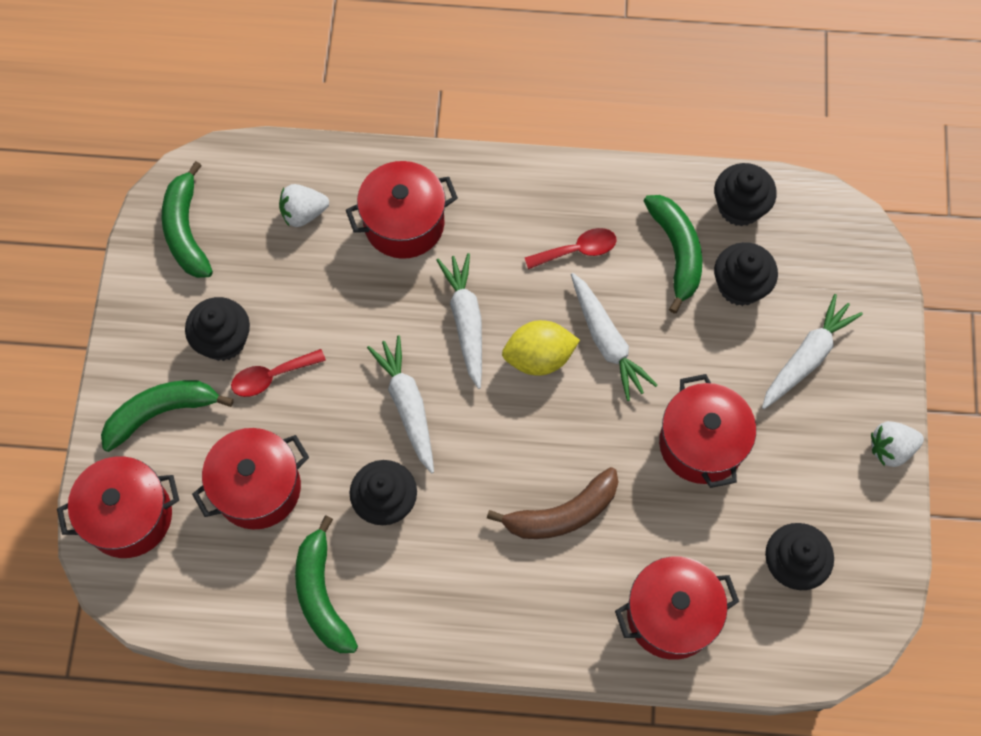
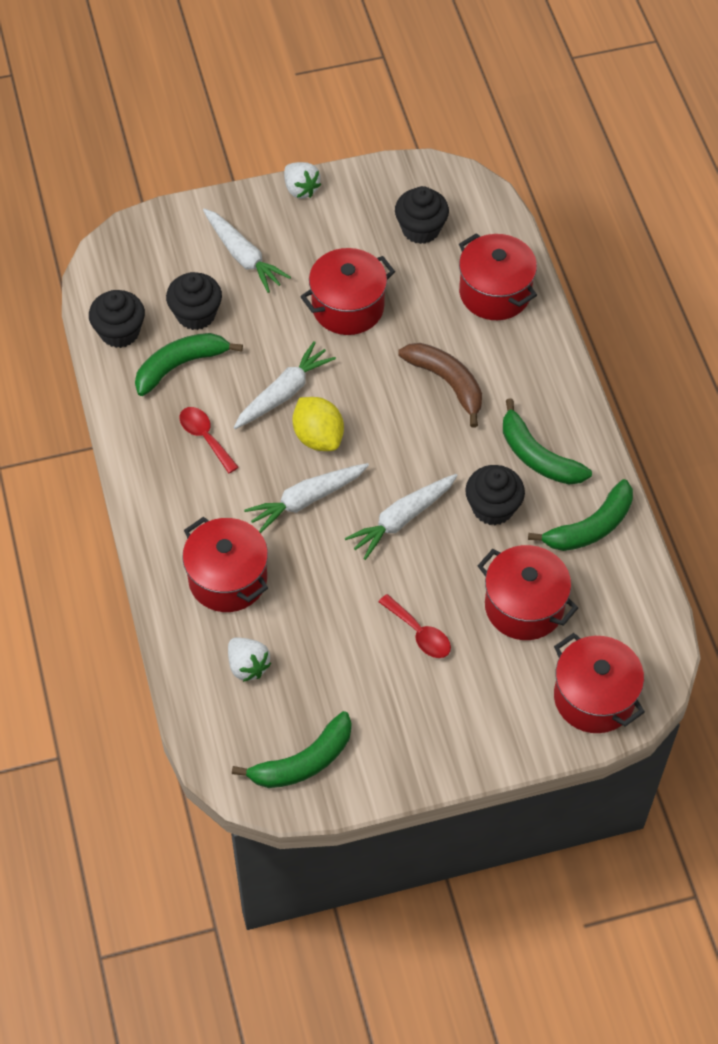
camera: 110 degrees left, 10 degrees down
green banana [101,380,234,452] -> green banana moved to [503,399,592,484]
black cupcake [185,297,250,361] -> none
white carrot [762,294,863,409] -> white carrot turned 150 degrees counterclockwise [203,208,291,293]

